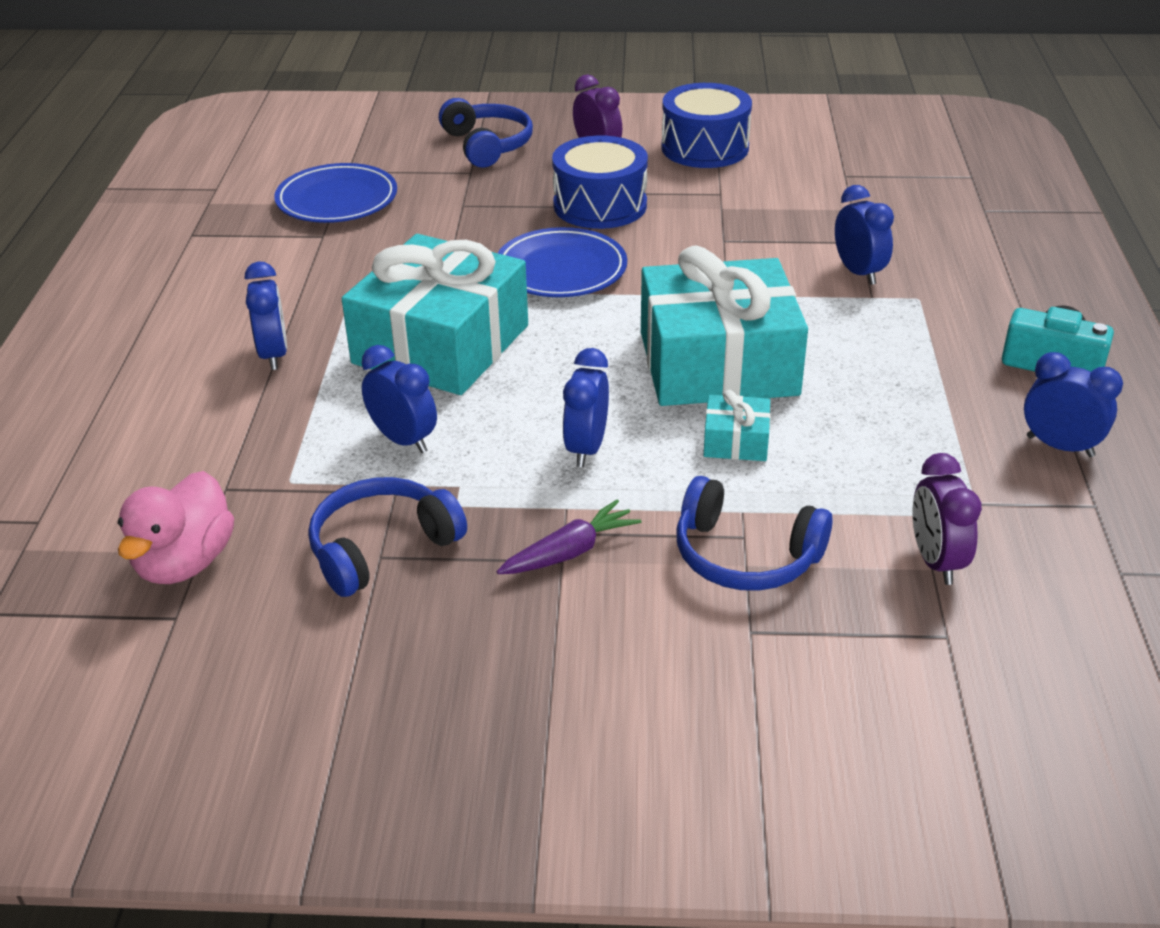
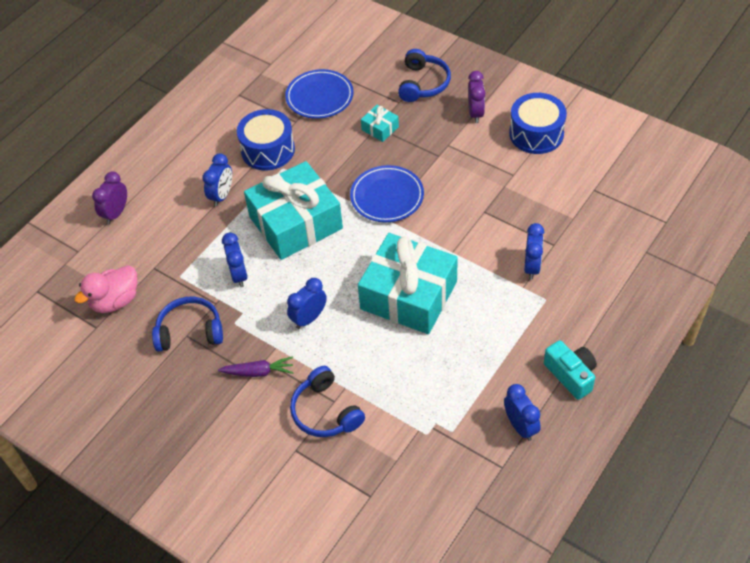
camera: 35 degrees right, 15 degrees up
blue drum [552,136,648,229] -> blue drum moved to [237,109,295,170]
turquoise gift [703,390,771,461] -> turquoise gift moved to [361,105,399,142]
purple clock [912,453,982,585] -> purple clock moved to [92,171,127,224]

